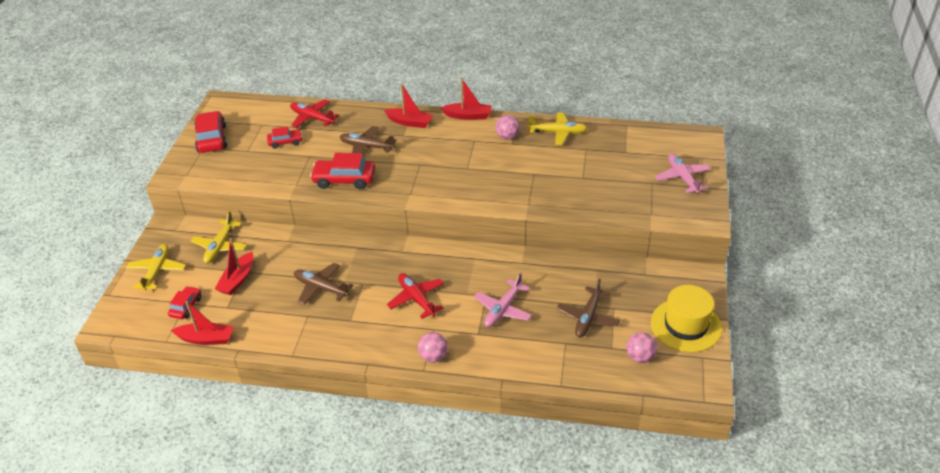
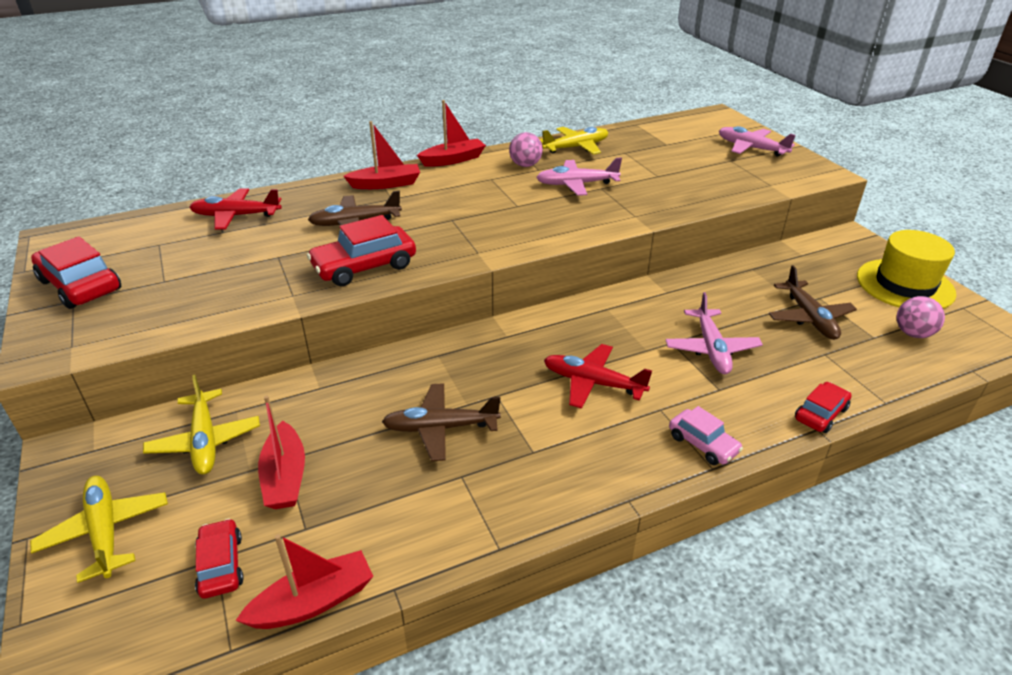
camera: 35 degrees left, 5 degrees down
red car [267,127,303,149] -> red car moved to [795,382,852,433]
pink ball [418,332,448,363] -> pink car [669,406,743,465]
none -> pink plane [536,158,622,196]

